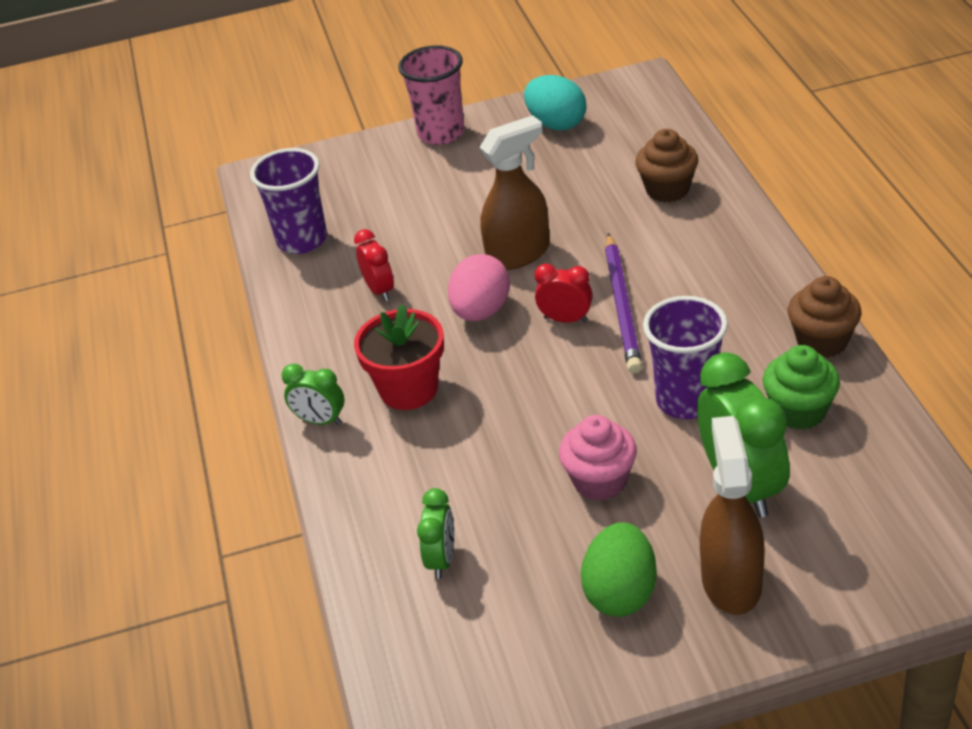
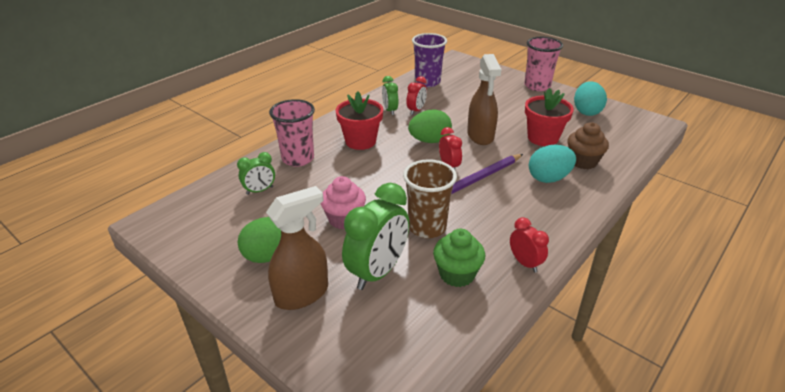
camera: 50 degrees right, 5 degrees down
green clock [282,363,344,425] -> green clock moved to [382,76,398,115]
pink egg [448,254,510,321] -> green egg [408,110,452,143]
brown spray bottle [479,115,550,270] -> brown spray bottle turned 60 degrees clockwise [467,54,502,145]
purple cup [643,296,728,419] -> brown cup [403,159,457,238]
brown cupcake [788,276,862,358] -> red clock [510,217,549,273]
none -> pink cup [269,99,315,167]
none -> red flower pot [525,88,574,146]
none -> turquoise egg [529,145,576,183]

